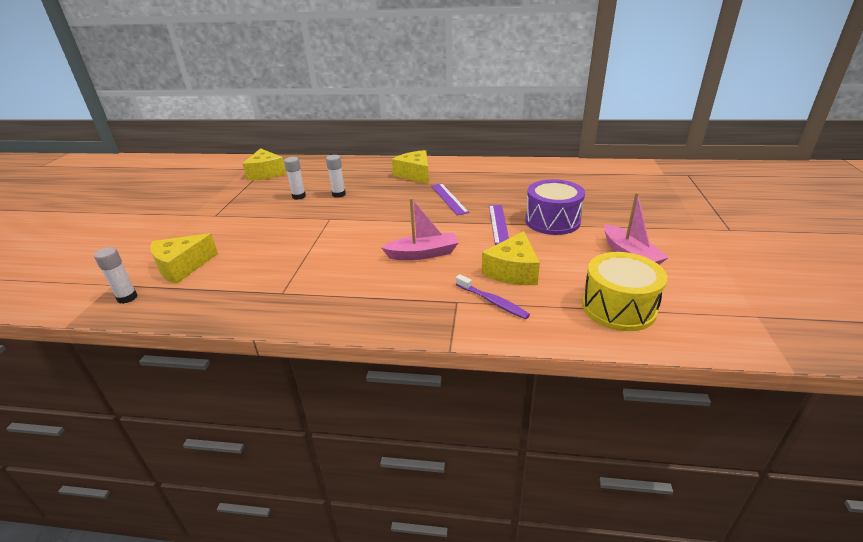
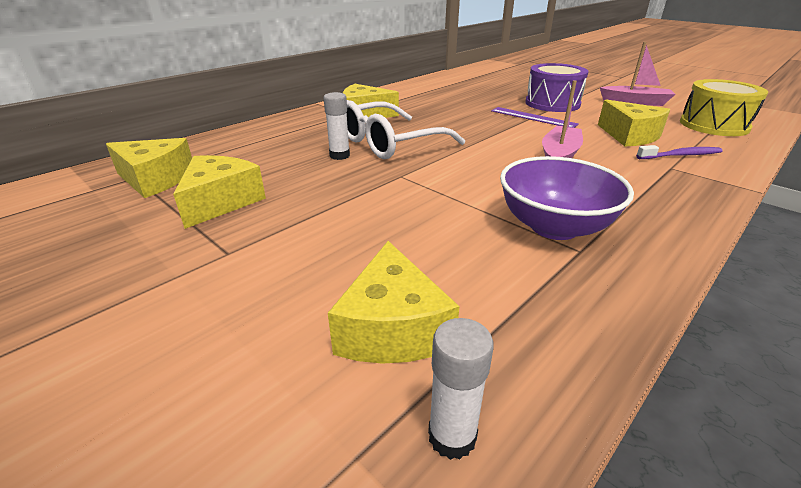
camera: 55 degrees left, 0 degrees up
white glue stick [284,157,306,200] -> none
purple ruler [431,183,469,215] -> none
none -> yellow cheese [173,155,266,229]
none -> white glasses [347,100,465,159]
none -> purple bowl [500,156,634,240]

